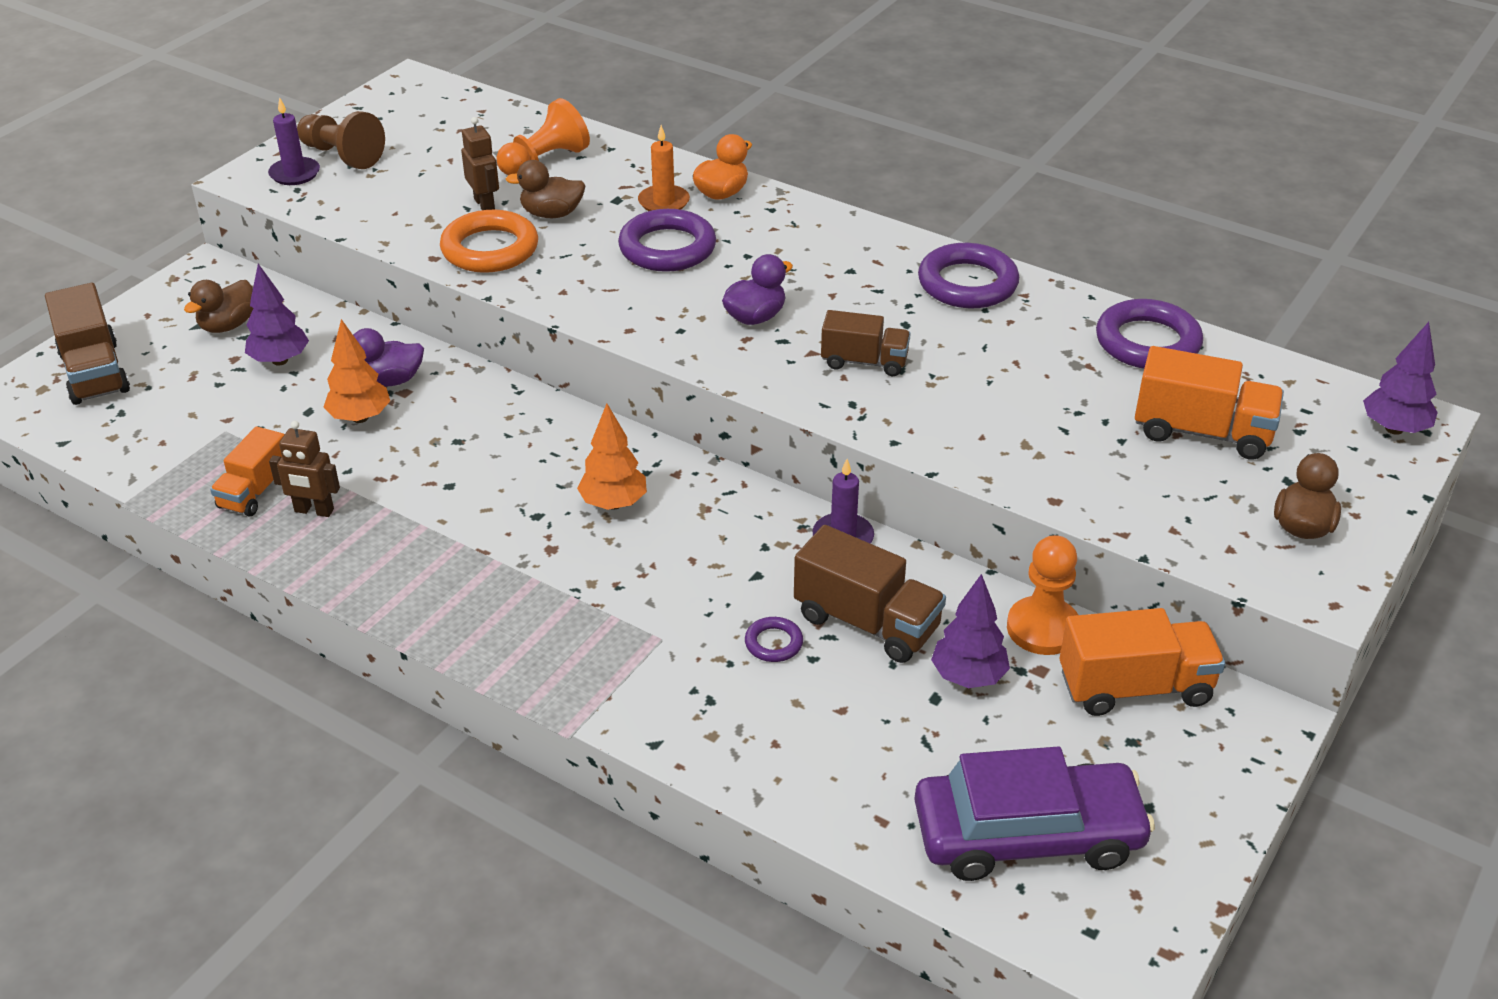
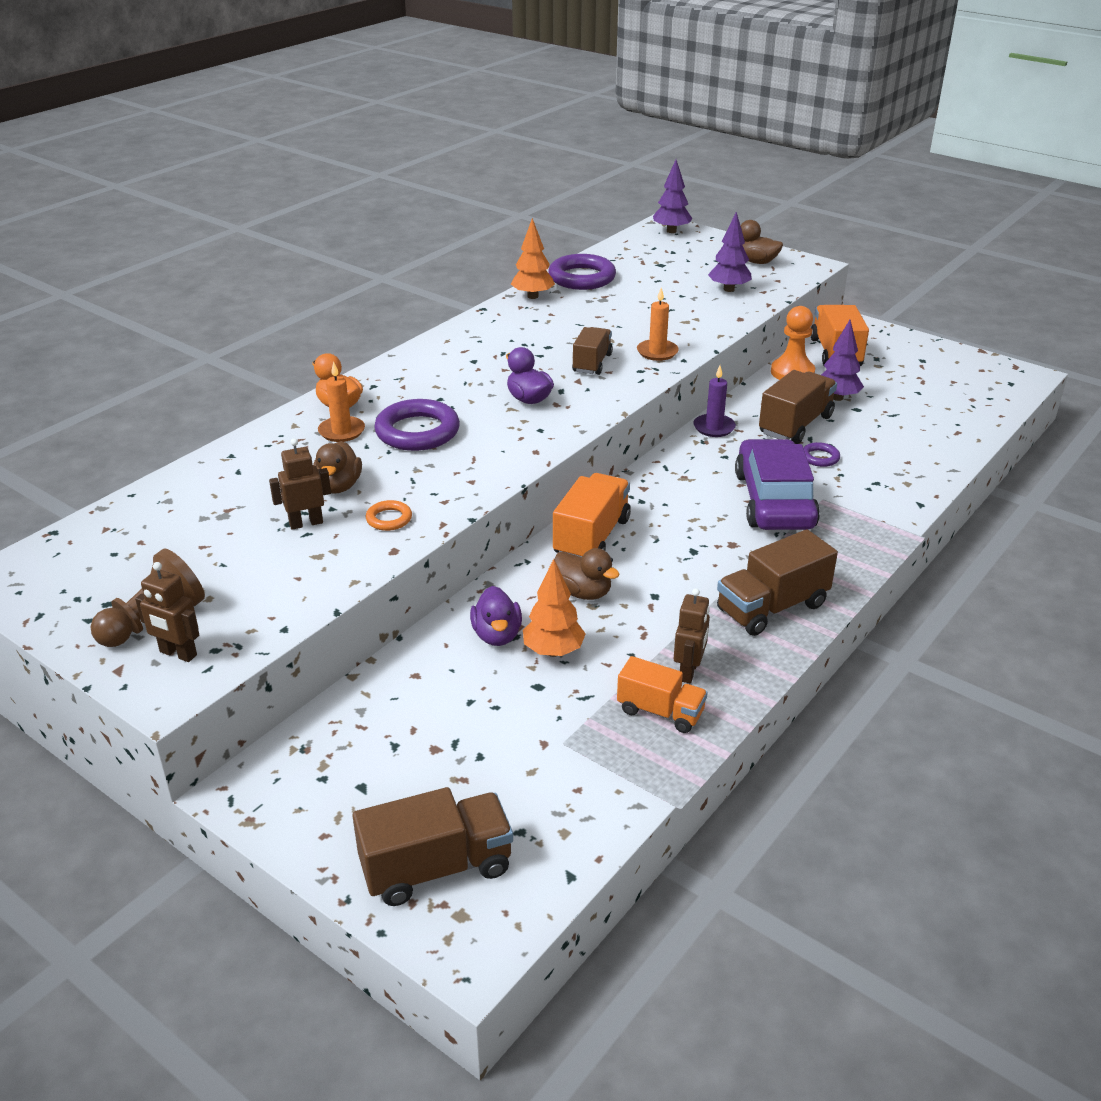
camera: 85 degrees left, 5 degrees down
brown duck [184,280,253,333] -> brown duck moved to [554,548,620,600]
purple tree [245,264,309,366] -> purple tree moved to [708,212,752,292]
purple candle [268,97,320,185] -> brown robot [135,562,199,662]
orange ring [440,210,538,273] -> orange ring [366,500,412,531], size x0.49
orange pawn [496,98,590,175] -> none
orange tree [577,404,647,510] -> orange tree moved to [511,218,555,299]
purple car [914,746,1155,881] -> purple car moved to [735,439,820,530]
purple ring [918,243,1019,308] -> none
orange truck [1135,346,1284,460] -> orange truck moved to [553,473,631,557]
none -> orange candle [637,287,679,361]
none -> brown truck [717,529,838,636]

